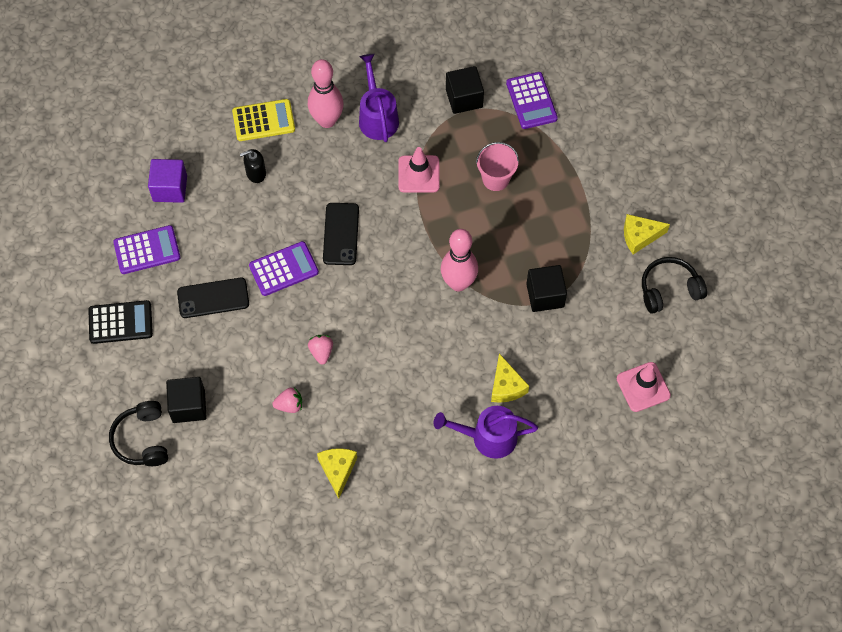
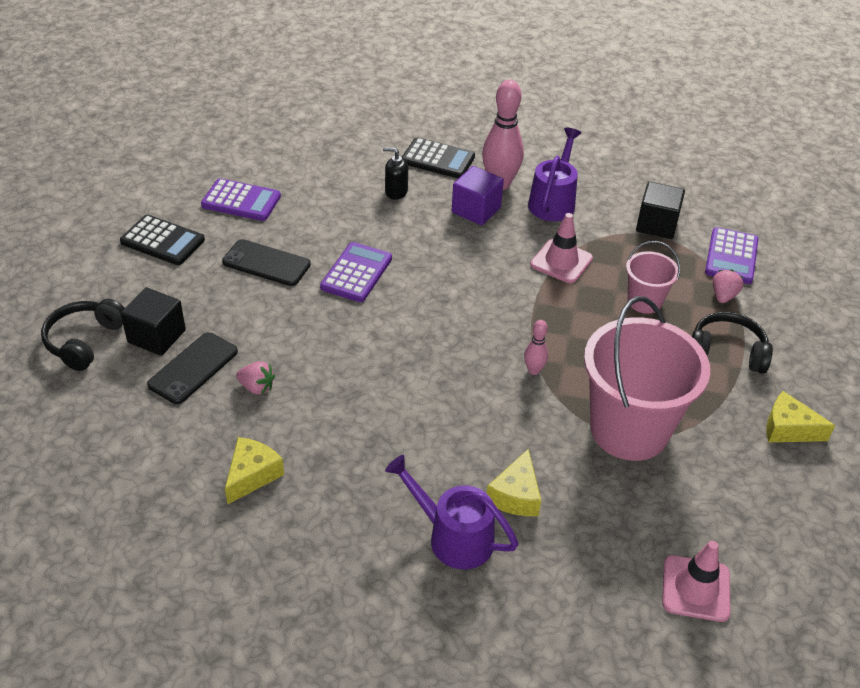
camera: 30 degrees right, 20 degrees down
purple cube [148,159,187,203] -> purple cube moved to [452,166,504,225]
yellow calculator [232,99,295,141] -> black calculator [402,137,475,179]
purple calculator [249,241,319,296] -> purple calculator turned 75 degrees counterclockwise [320,242,392,302]
pink strawberry [308,335,333,364] -> pink strawberry moved to [713,270,744,303]
black phone [323,203,359,265] -> black phone moved to [147,332,238,404]
pink bowling pin [441,229,478,291] -> pink bowling pin [524,320,548,375], size x0.49
black cube [526,265,567,312] -> pink bucket [584,296,710,461]
black headphones [642,257,707,314] -> black headphones moved to [692,312,773,374]

